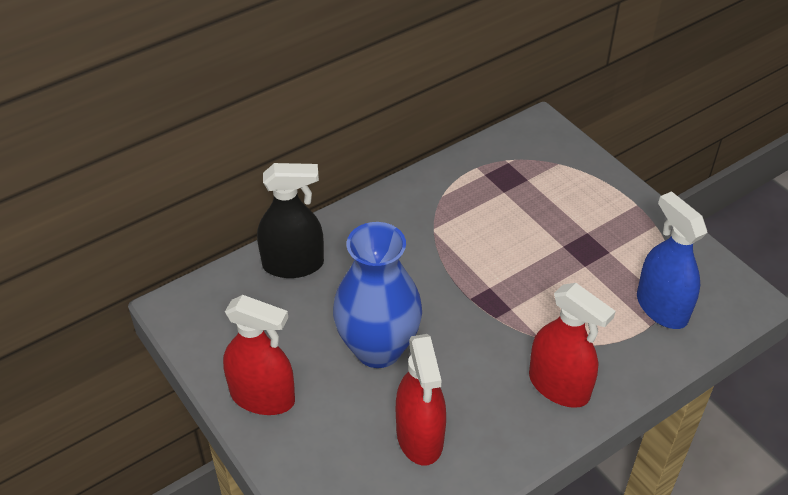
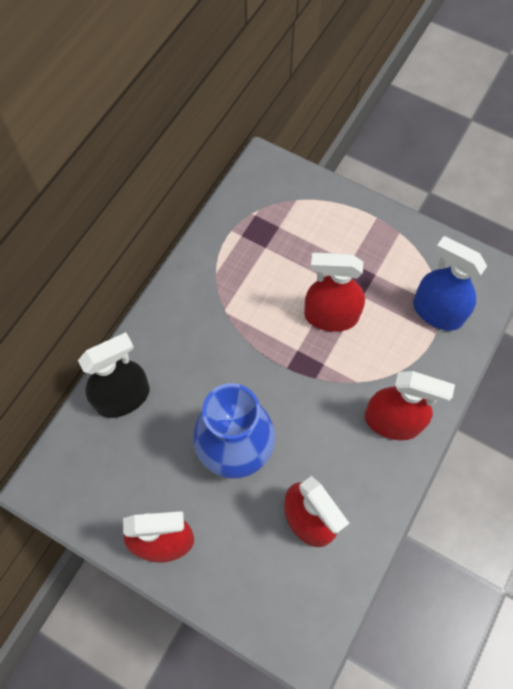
camera: 25 degrees left, 20 degrees up
none -> red spray bottle [304,253,365,332]

